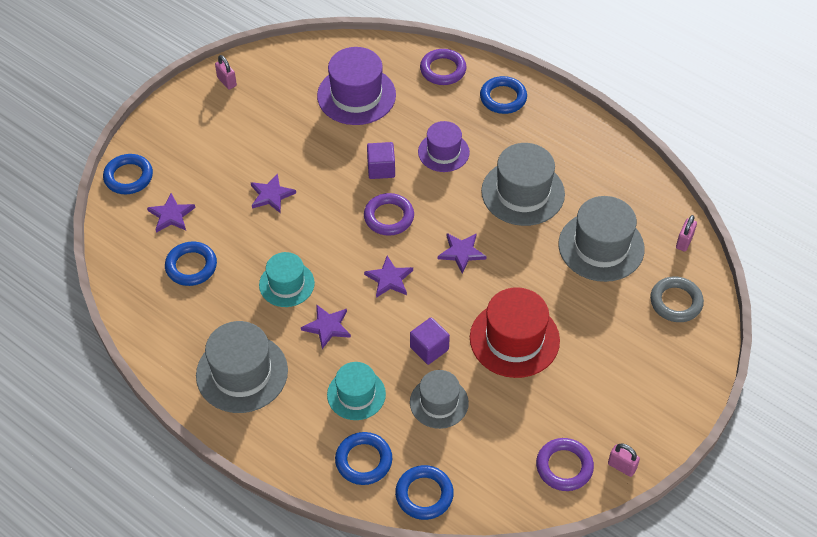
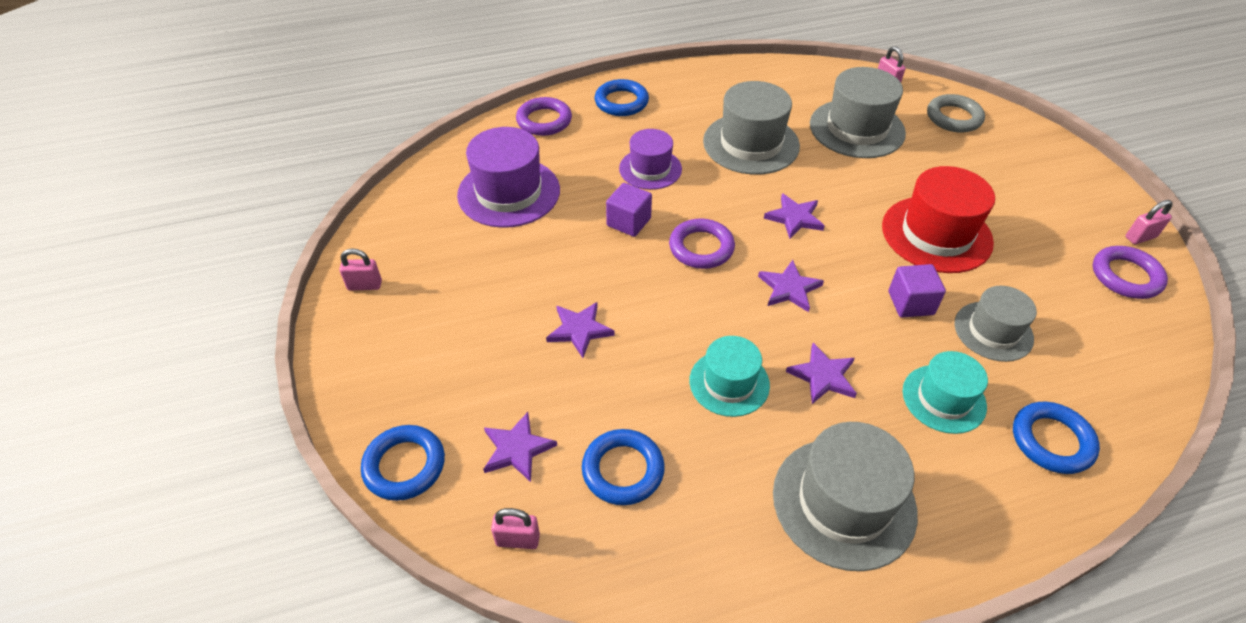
camera: 55 degrees left, 5 degrees down
blue ring [395,465,454,520] -> none
none -> pink padlock [491,508,540,549]

